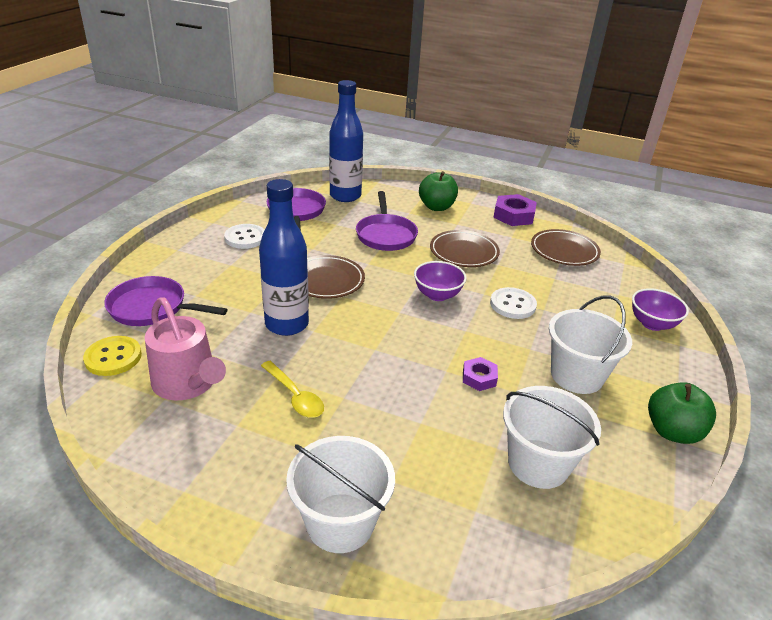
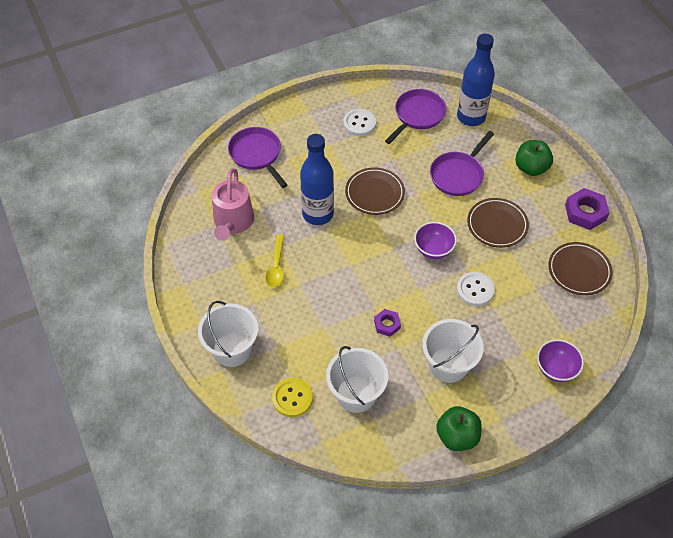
camera: 45 degrees right, 20 degrees up
yellow button [83,336,142,376] -> yellow button moved to [272,378,313,417]

